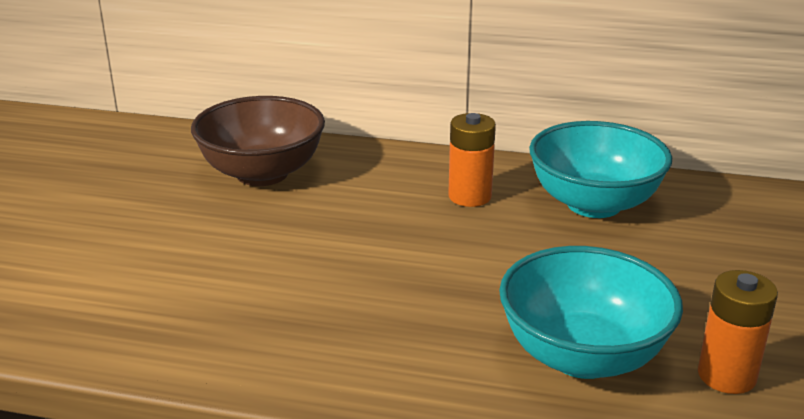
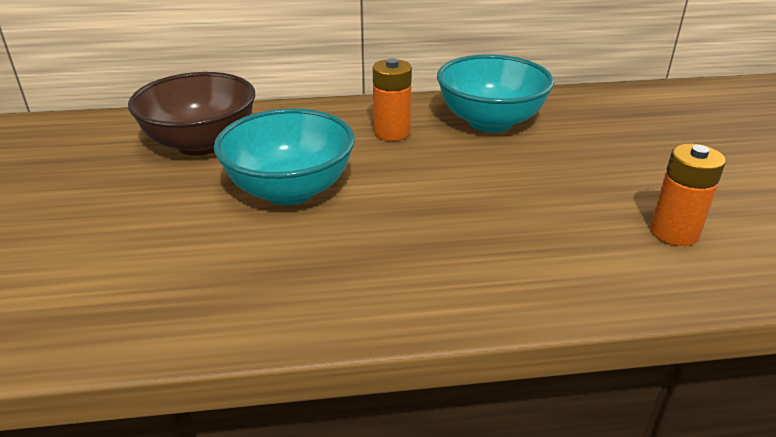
camera: 20 degrees left, 5 degrees up
turquoise bowl [499,246,683,379] -> turquoise bowl moved to [214,108,355,205]

